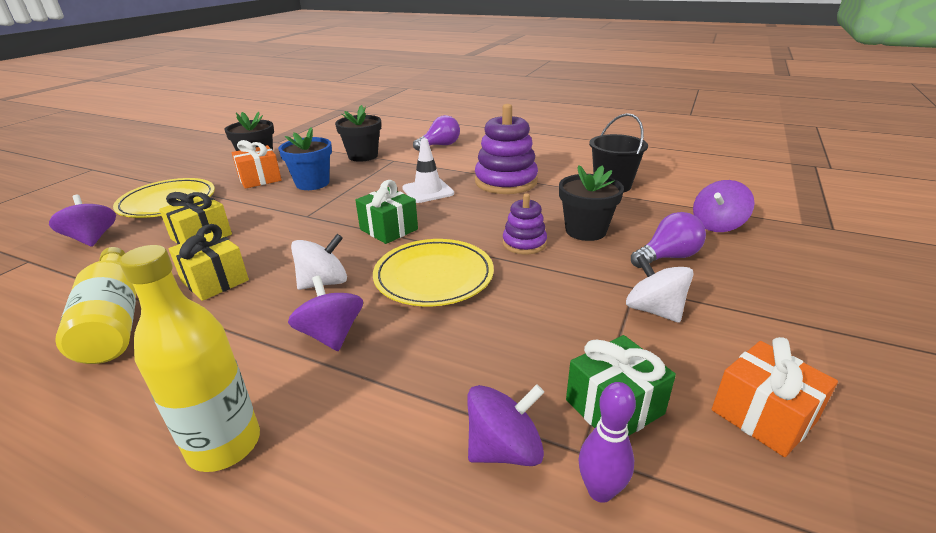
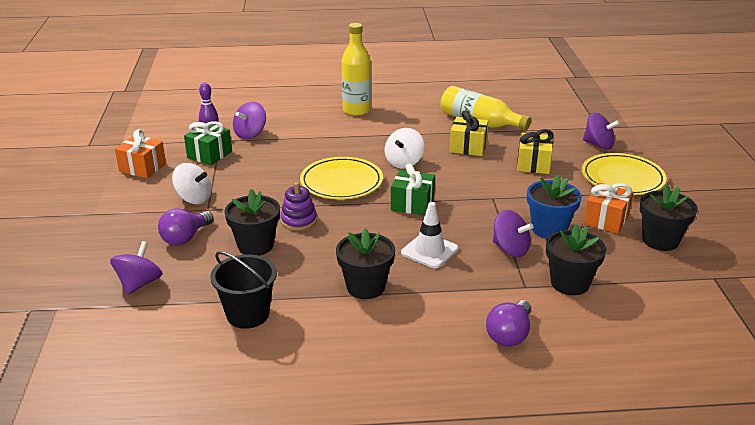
camera: 150 degrees right, 0 degrees up
purple spinning top [288,276,363,351] -> purple spinning top moved to [493,210,533,257]
purple stacking toy [475,104,538,194] -> black flower pot [336,228,395,299]

